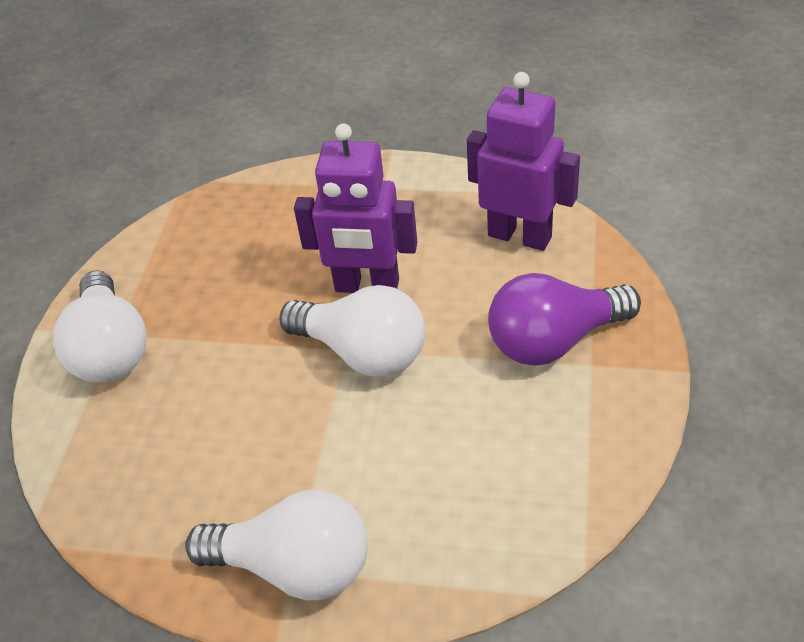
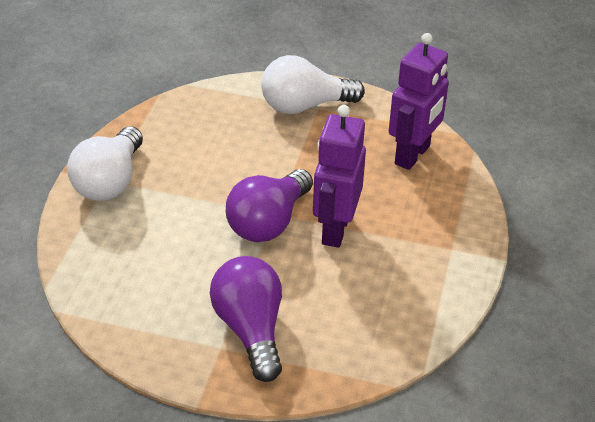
camera: 90 degrees right, 5 degrees down
white light bulb [280,285,425,377] -> purple light bulb [226,169,313,242]
purple robot [467,72,580,251] -> purple robot moved to [389,33,449,170]

